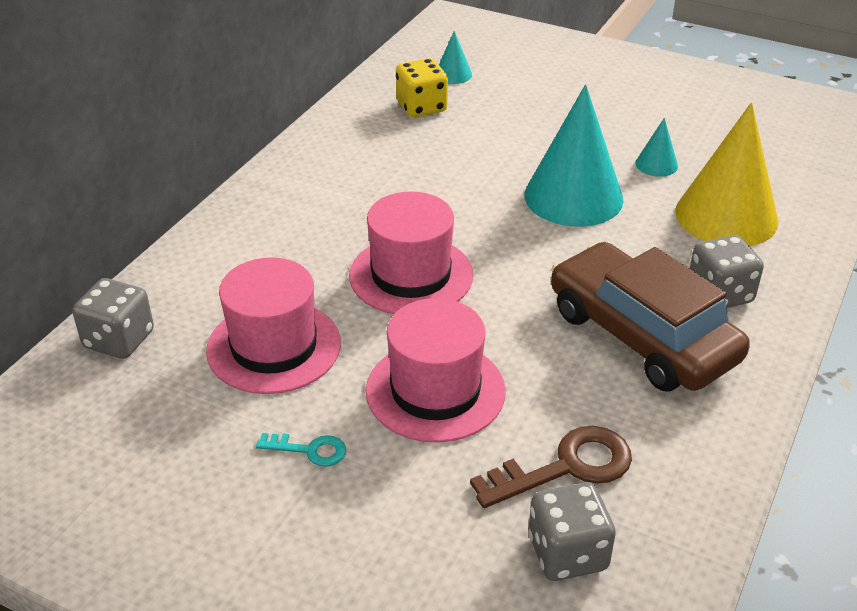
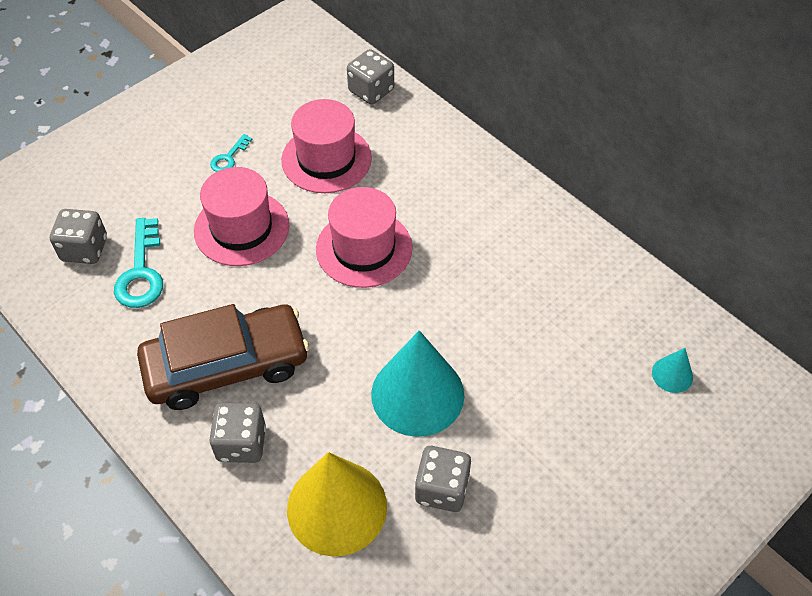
camera: 110 degrees right, 15 degrees up
yellow dice [396,58,448,117] -> none
brown key [470,426,632,508] -> turquoise key [114,218,163,308]
turquoise cone [636,118,678,177] -> grey dice [415,446,471,512]

